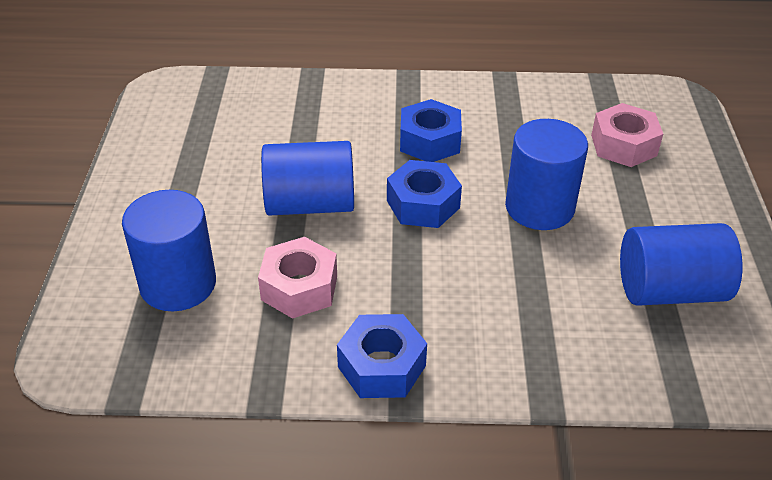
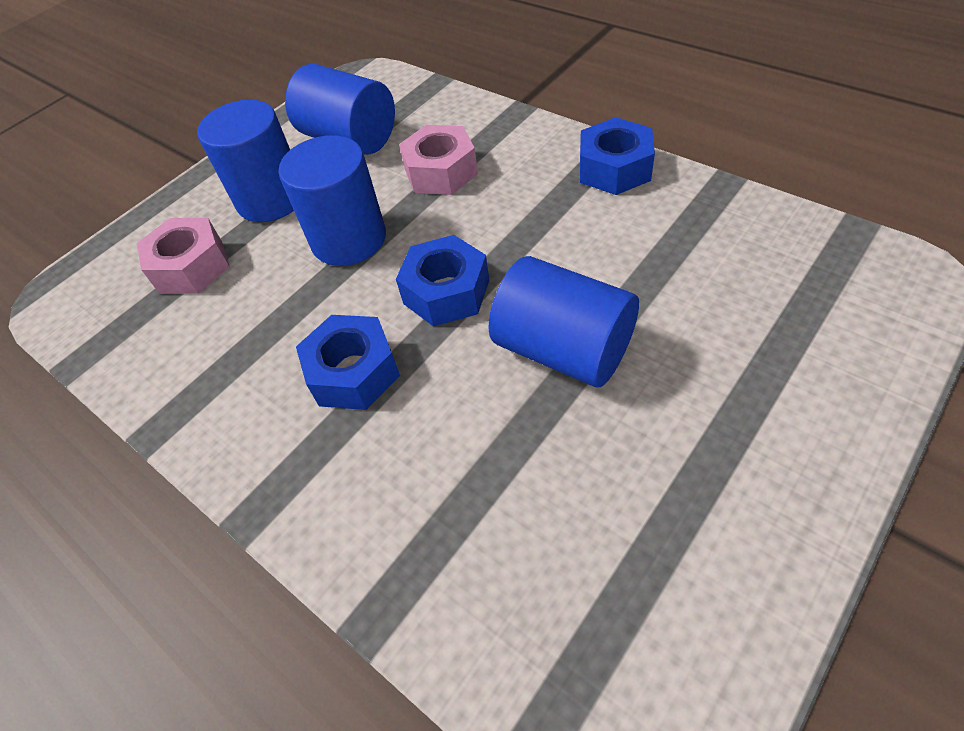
camera: 135 degrees left, 10 degrees up
blue cylinder [122,190,216,311] -> blue cylinder moved to [197,100,294,222]
pink nut [258,237,337,319] -> pink nut moved to [399,125,478,195]

